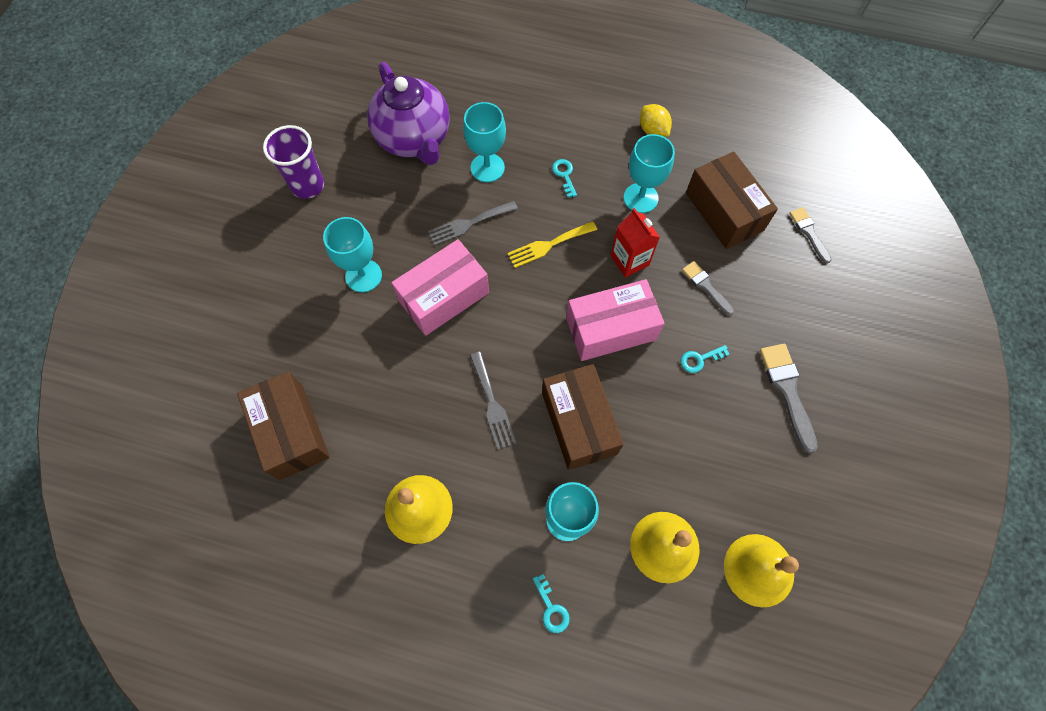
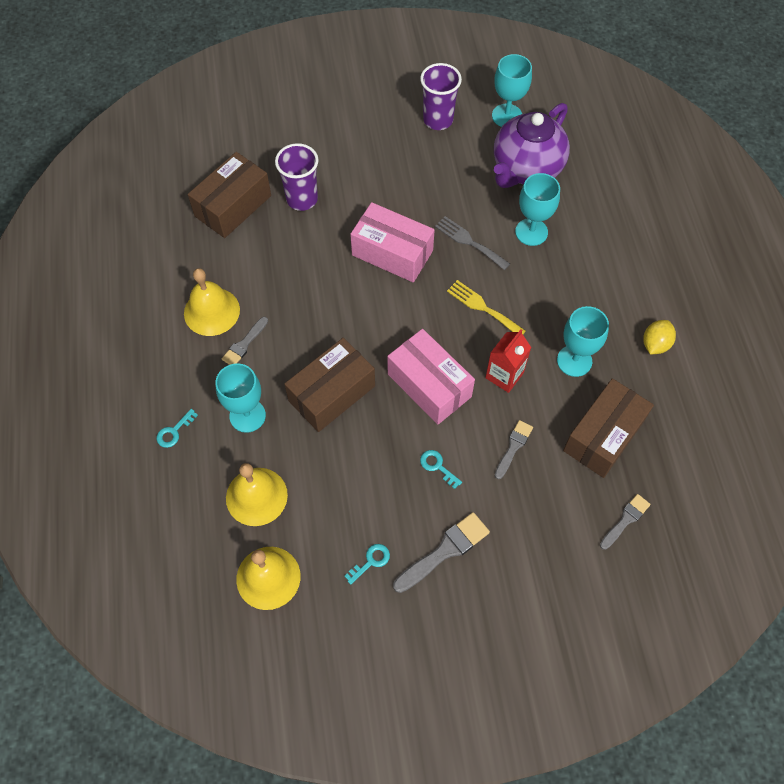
camera: 65 degrees right, 5 degrees down
turquoise goblet [323,217,382,292] -> turquoise goblet moved to [492,54,532,127]
grey fork [470,352,516,449] -> none
turquoise key [552,159,577,198] -> turquoise key moved to [344,544,390,585]
none -> grey brush [222,317,268,365]
none -> purple cup [275,143,318,211]

